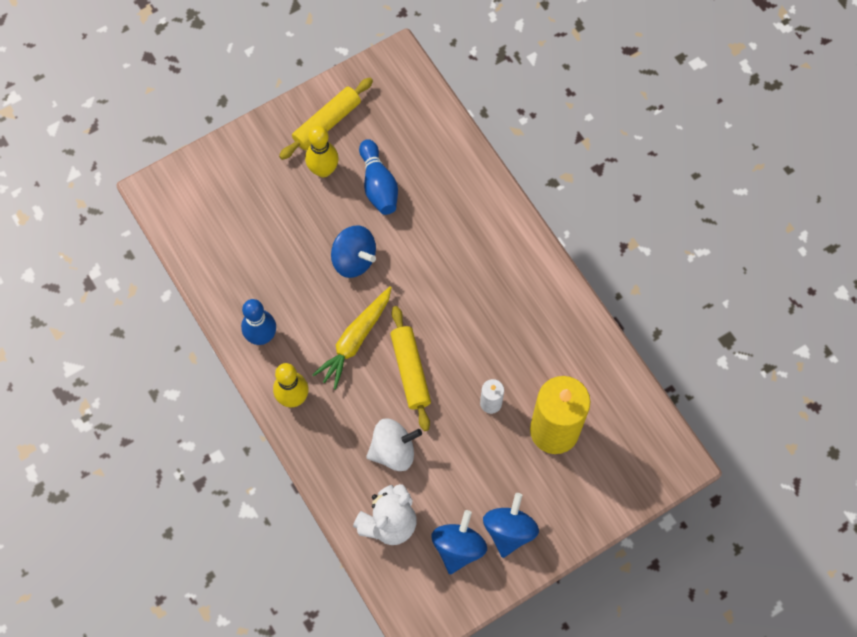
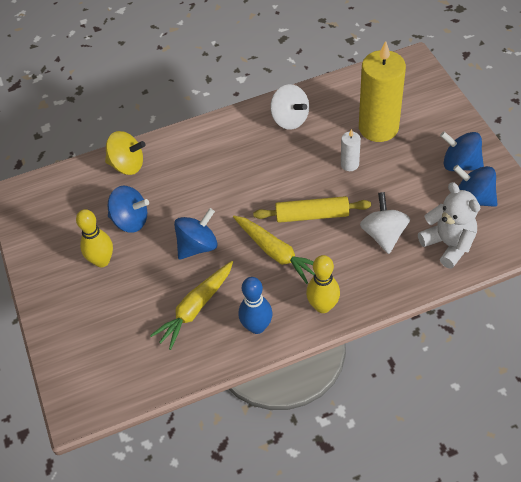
camera: 75 degrees left, 15 degrees down
yellow rolling pin [279,78,373,160] -> none
blue bowling pin [359,139,398,215] -> blue spinning top [108,186,149,233]
none -> yellow spinning top [105,131,145,175]
none -> yellow carrot [150,261,233,350]
none -> white spinning top [270,84,309,130]

